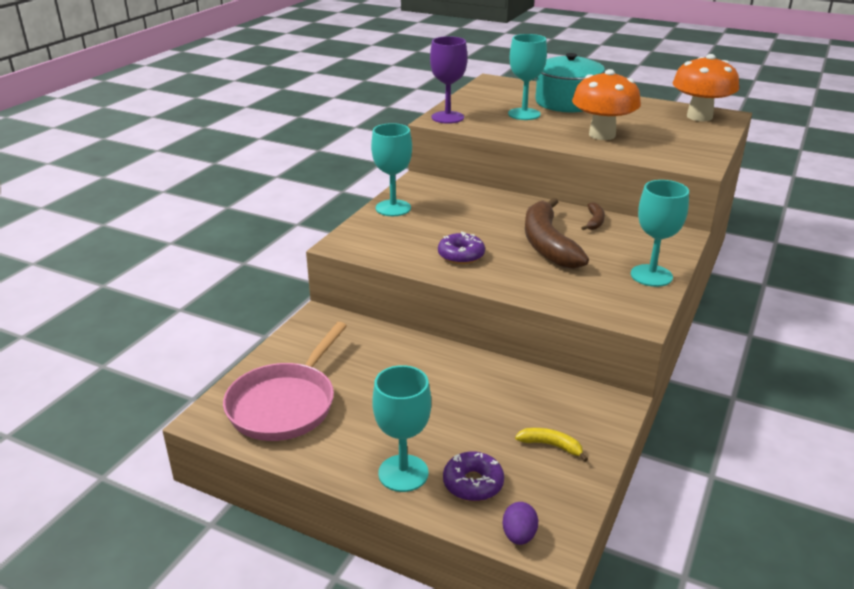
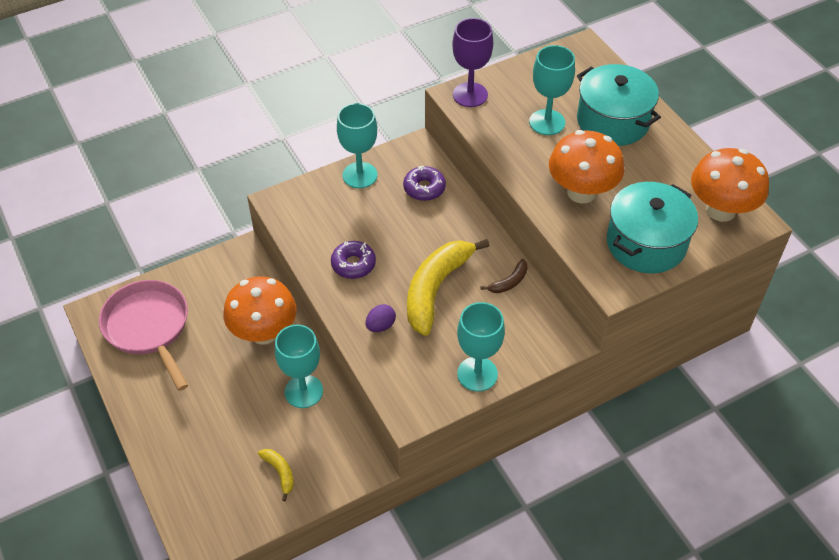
camera: 35 degrees right, 20 degrees up
pink pan [223,322,347,441] -> pink pan turned 90 degrees clockwise [99,280,188,391]
turquoise goblet [372,365,431,492] -> turquoise goblet moved to [275,324,323,408]
purple donut [443,451,504,501] -> purple donut moved to [403,165,446,201]
purple egg [502,502,538,545] -> purple egg moved to [365,304,396,332]
brown banana [525,197,589,269] -> yellow banana [407,239,490,336]
none -> orange mushroom [223,276,297,345]
none -> turquoise pot [607,182,698,273]

